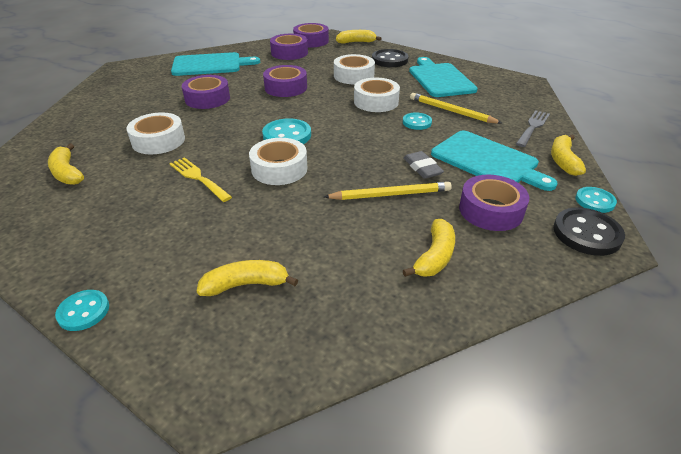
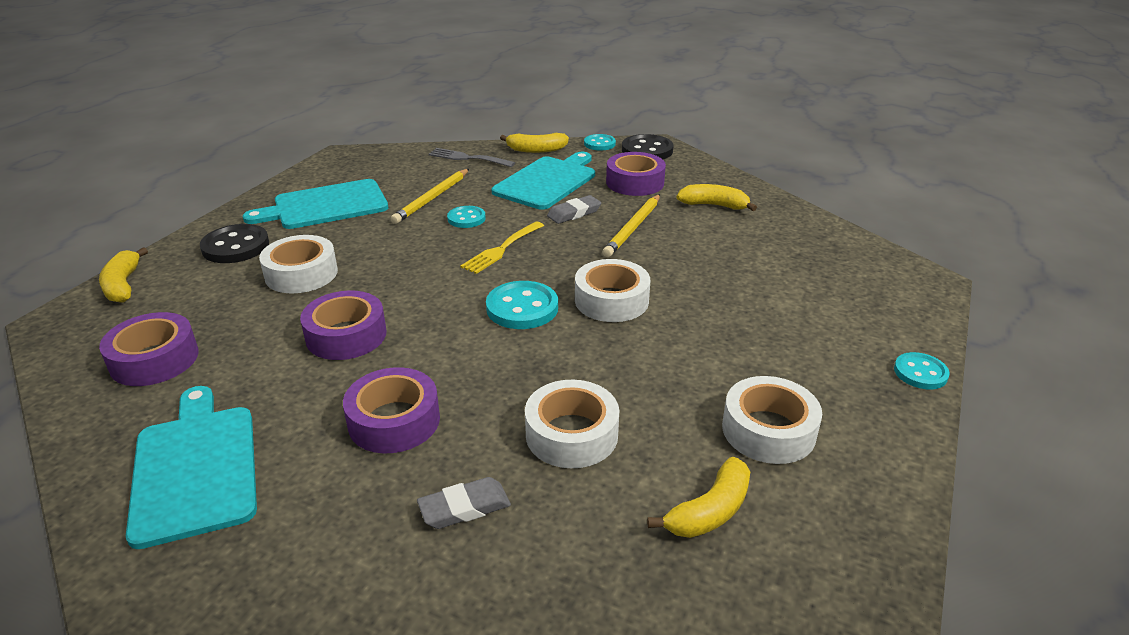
camera: 100 degrees left, 5 degrees down
yellow fork [169,157,232,202] -> yellow fork moved to [460,222,544,274]
yellow banana [197,260,298,296] -> none
purple tape [293,23,329,47] -> none
yellow pencil [324,182,452,200] -> yellow pencil turned 135 degrees counterclockwise [602,194,660,257]
white tape [354,78,400,112] -> white tape moved to [722,376,822,464]
none -> grey eraser [417,477,511,529]

